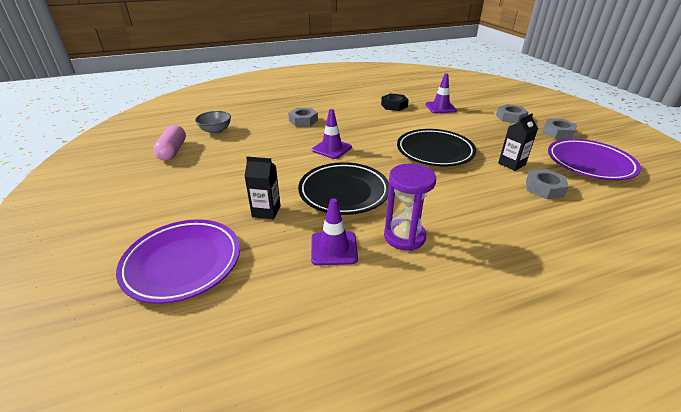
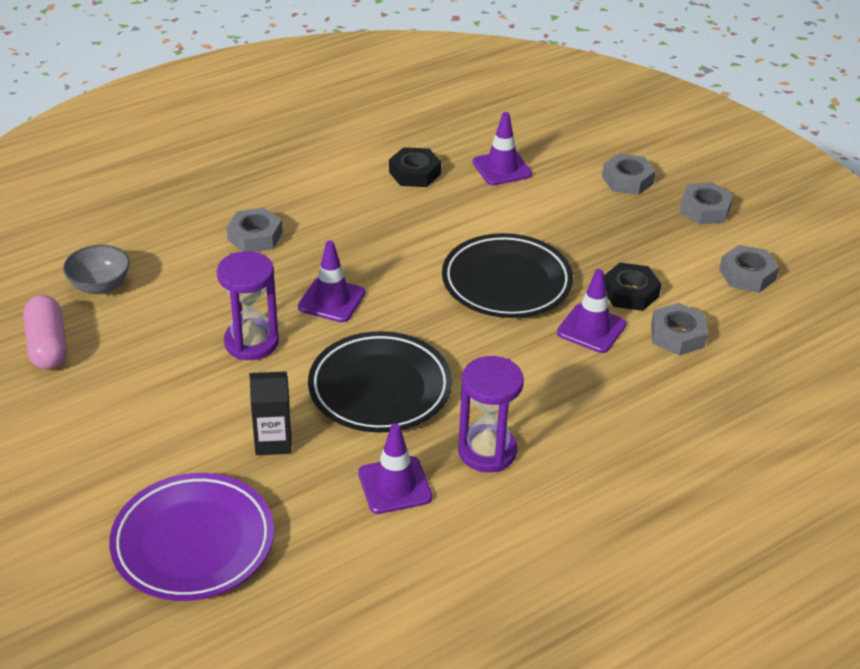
camera: 15 degrees left, 5 degrees up
black carton [498,113,538,171] -> black nut [604,263,661,311]
purple plate [548,139,641,180] -> grey nut [719,245,779,293]
none -> purple hourglass [217,251,279,360]
none -> purple traffic cone [557,269,626,353]

